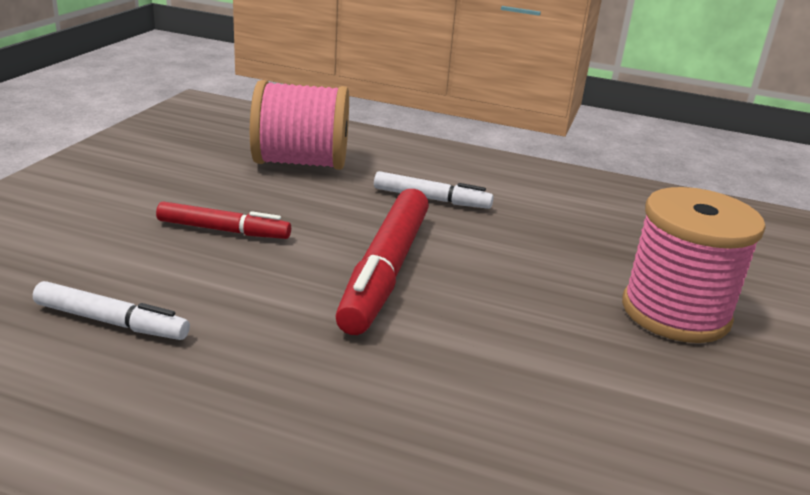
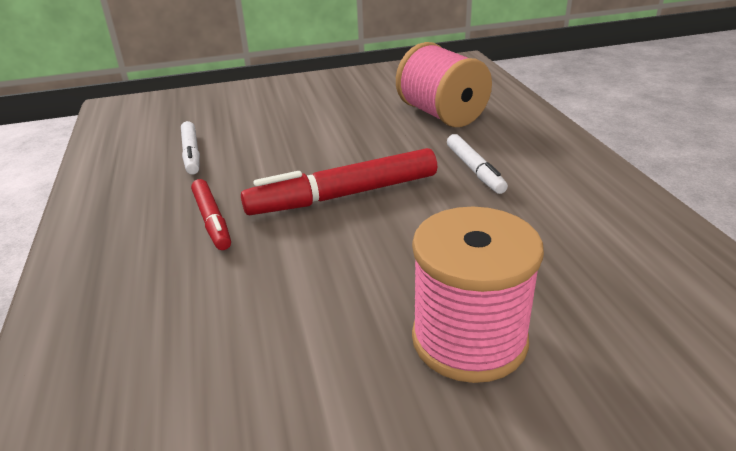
camera: 60 degrees right, 5 degrees up
red marker [156,201,291,239] -> red marker moved to [191,179,231,250]

